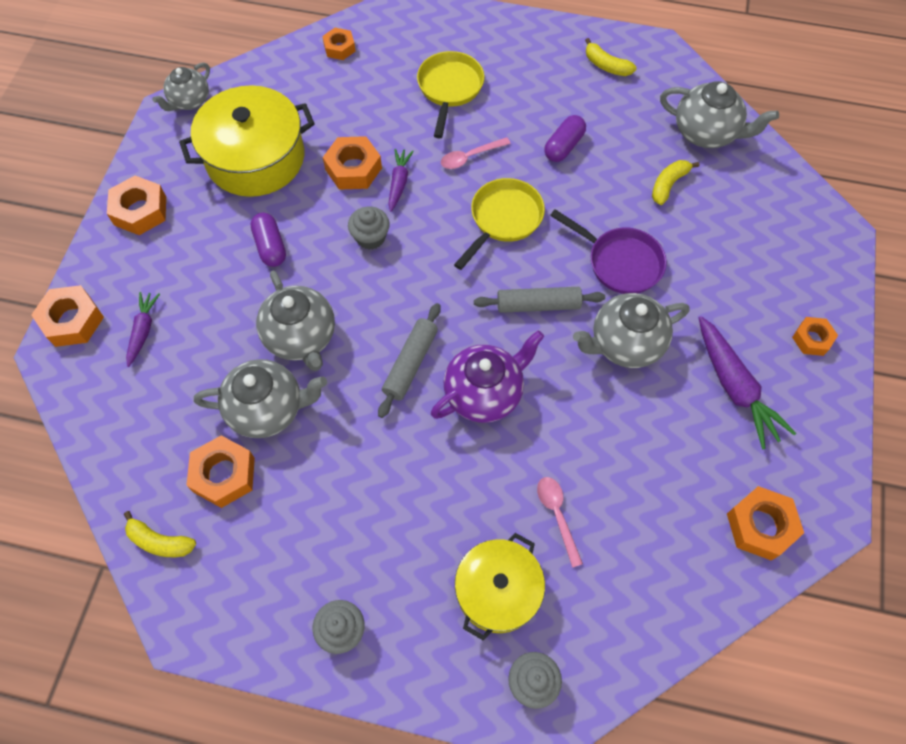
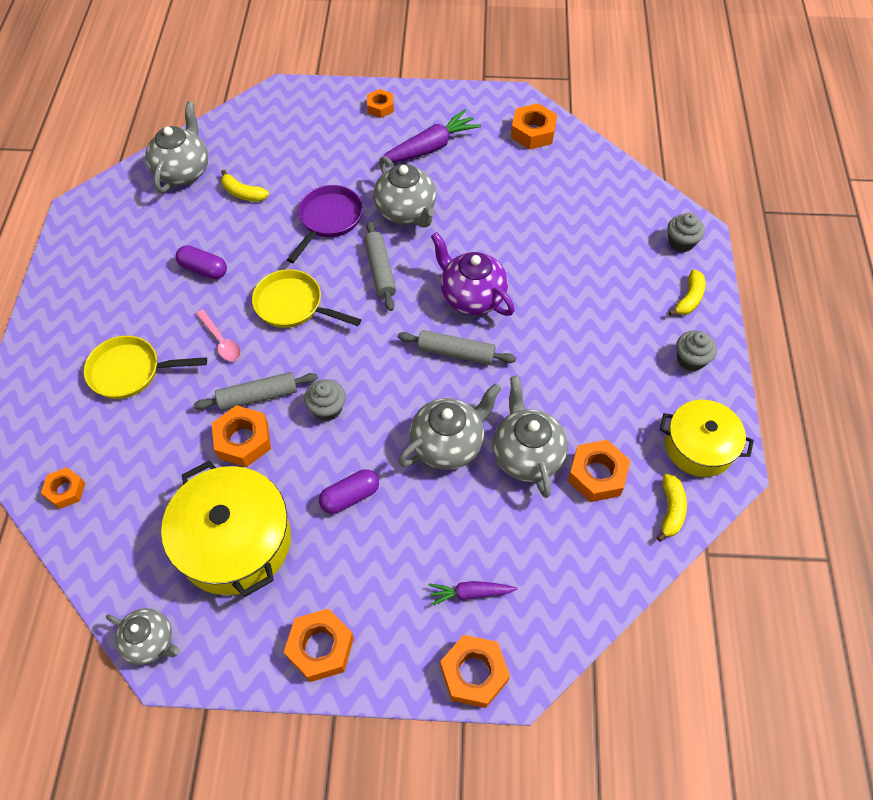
camera: 100 degrees left, 5 degrees down
purple carrot [388,149,414,212] -> grey rolling pin [194,372,318,411]
yellow pot [455,533,545,640] -> yellow pot moved to [659,400,754,477]
pink spoon [537,477,583,568] -> none
yellow banana [585,38,637,76] -> yellow banana moved to [669,270,705,316]

